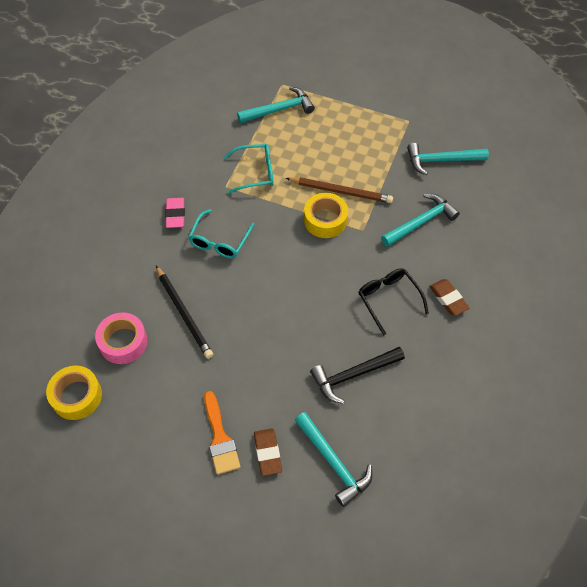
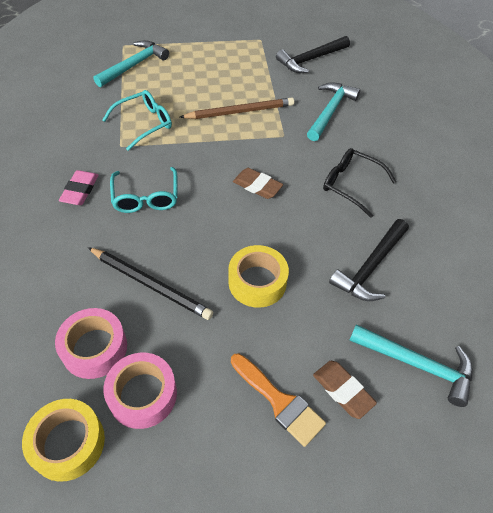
camera: 30 degrees left, 5 degrees down
pink eraser [165,198,185,228] -> pink eraser turned 45 degrees clockwise [59,170,99,205]
yellow tape [304,193,348,238] -> yellow tape moved to [228,245,289,308]
turquoise hammer [407,143,489,175] -> black hammer [276,36,350,73]
brown eraser [429,279,469,316] -> brown eraser moved to [233,168,283,199]
none -> pink tape [103,353,177,429]

